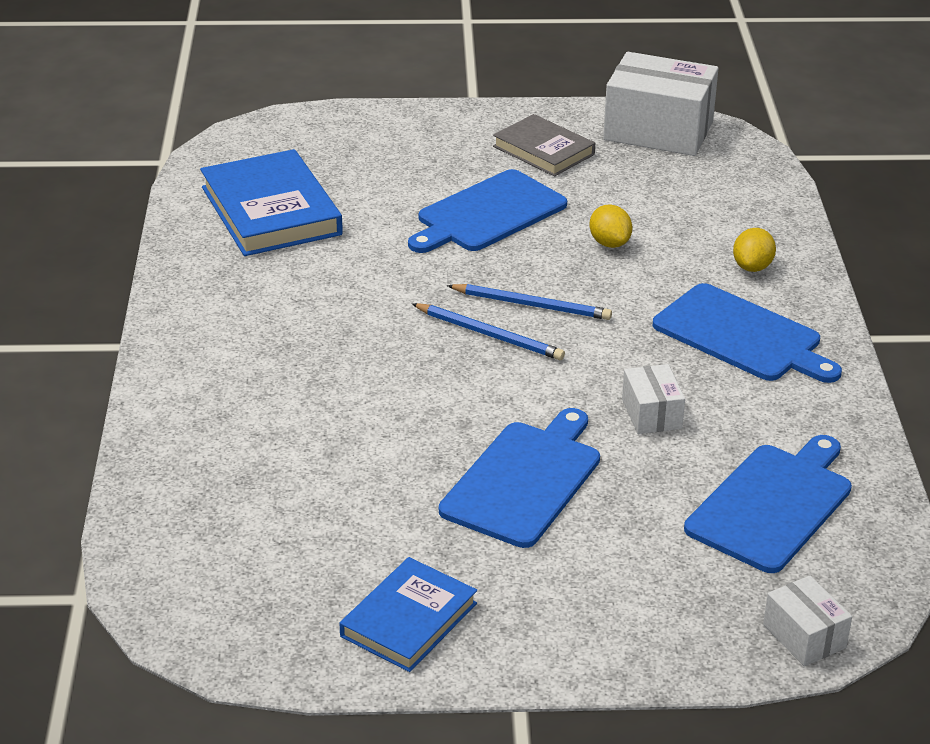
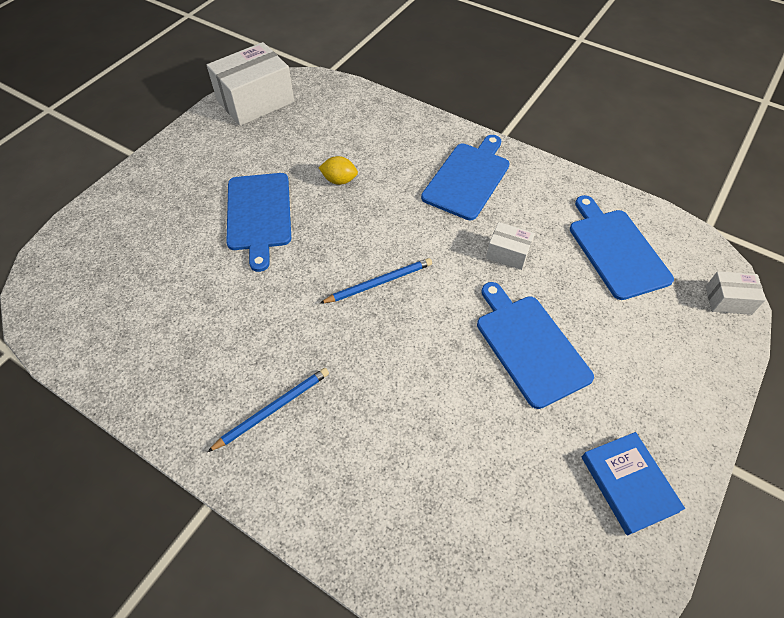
camera: 55 degrees left, 20 degrees up
blue book [200,149,343,256] -> none
blue pencil [447,284,612,320] -> blue pencil moved to [207,368,329,452]
grey book [493,114,595,176] -> none
blue cutting board [653,283,842,383] -> blue cutting board turned 45 degrees counterclockwise [421,135,510,220]
yellow lemon [733,228,776,272] -> none

